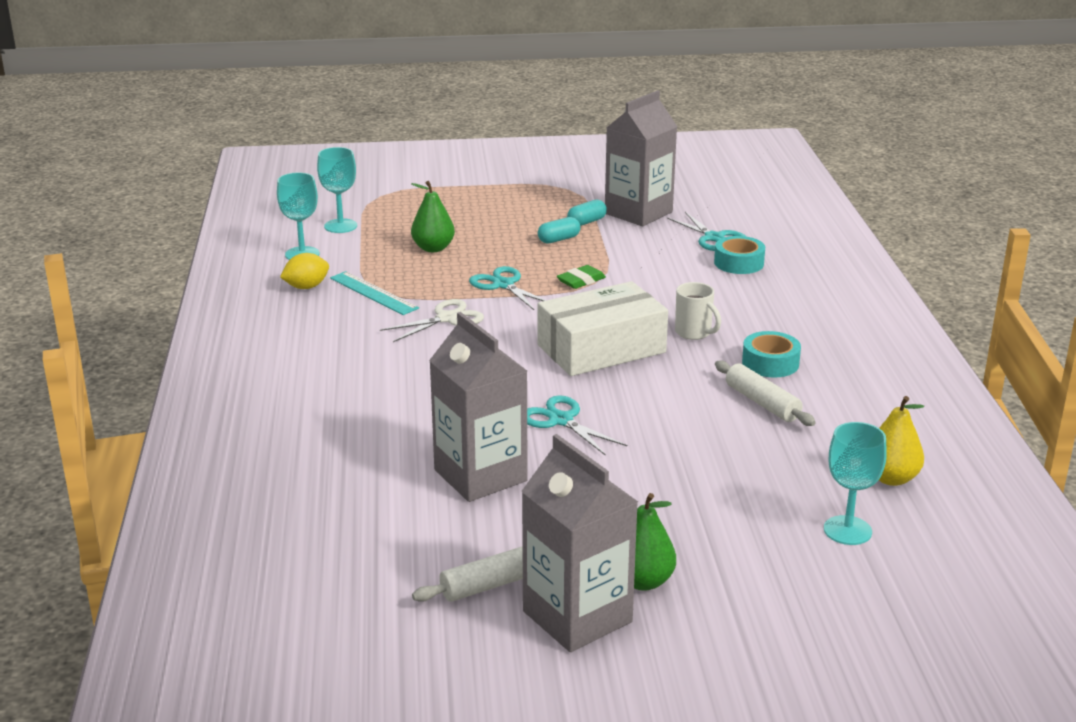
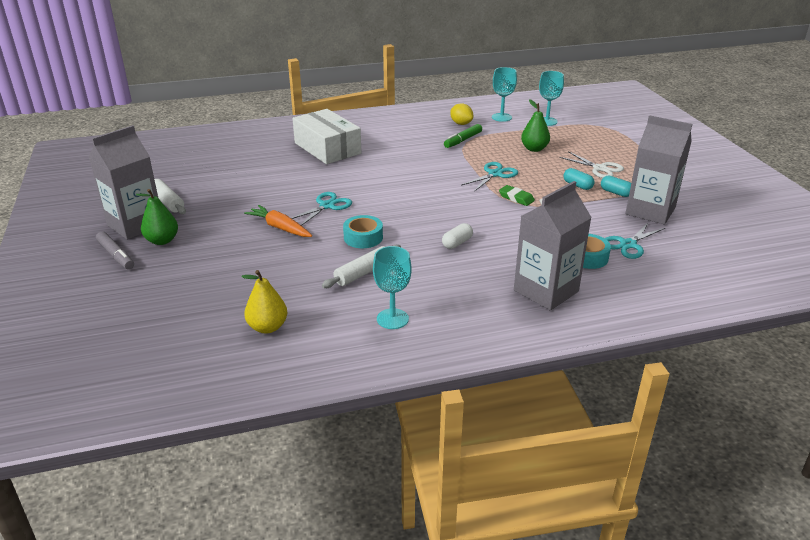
camera: 80 degrees right, 5 degrees up
turquoise ruler [330,271,419,315] -> green marker [444,124,482,148]
white scissors [380,299,484,342] -> white scissors moved to [559,151,624,178]
grey carton [429,312,528,502] -> grey carton moved to [514,181,592,310]
white box [538,281,668,376] -> white box moved to [292,109,361,164]
white mug [675,282,721,340] -> white capsule [442,223,473,249]
turquoise tape [742,331,801,378] -> turquoise tape moved to [343,215,383,248]
turquoise goblet [824,422,887,545] -> turquoise goblet moved to [373,246,411,329]
none -> grey marker [96,231,134,270]
none -> orange carrot [244,205,312,237]

